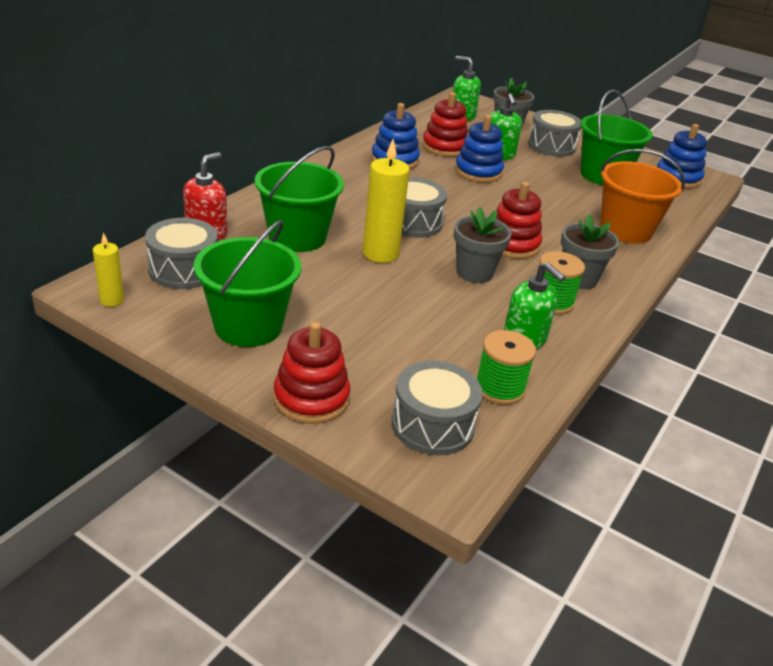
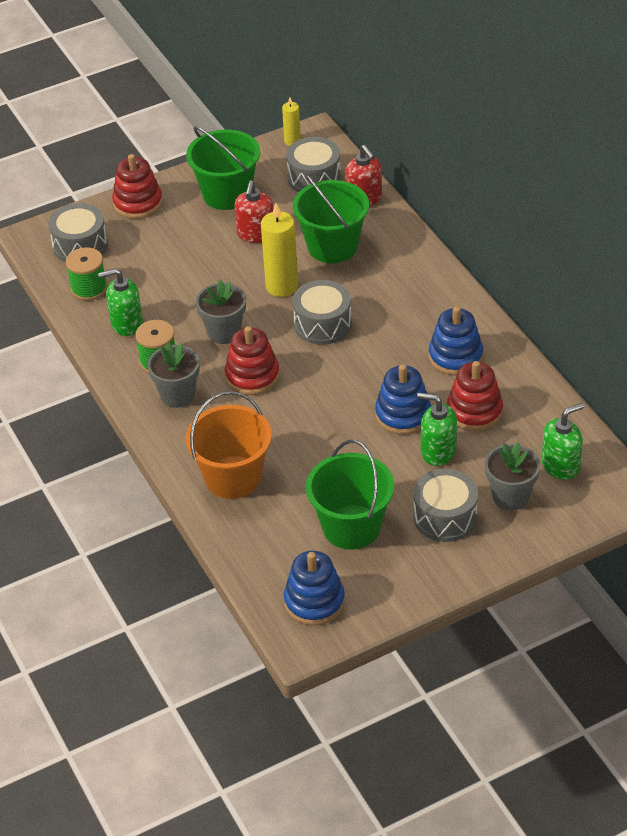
camera: 125 degrees right, 10 degrees up
none -> red soap dispenser [235,181,274,243]

